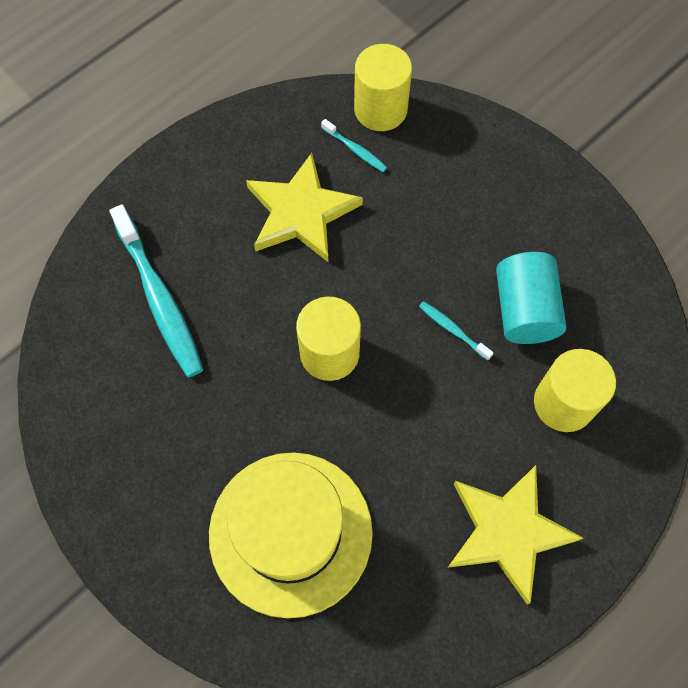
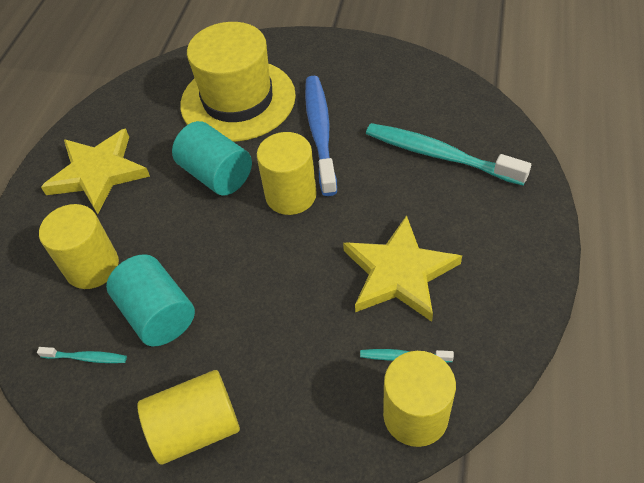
camera: 150 degrees right, 15 degrees down
turquoise toothbrush [419,301,494,361] -> turquoise toothbrush moved to [37,347,127,363]
none -> yellow cylinder [137,370,240,465]
none -> turquoise cylinder [172,121,252,196]
none -> blue toothbrush [305,76,337,196]

